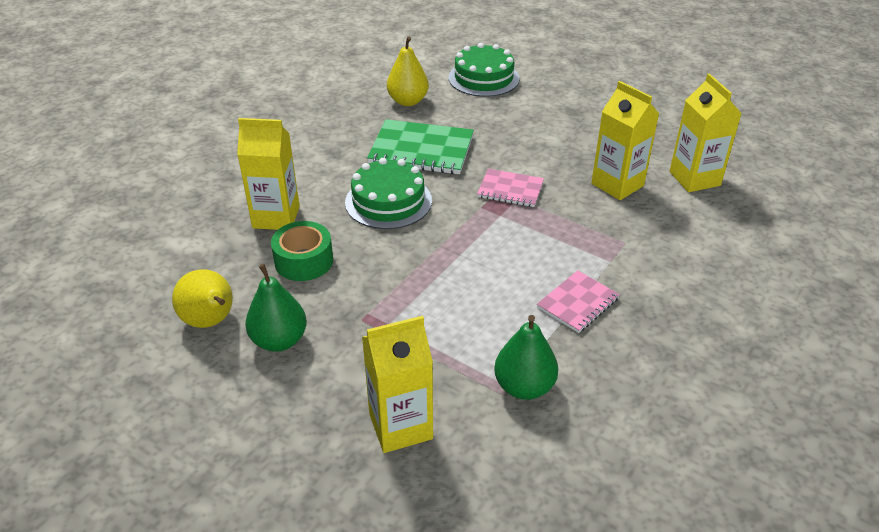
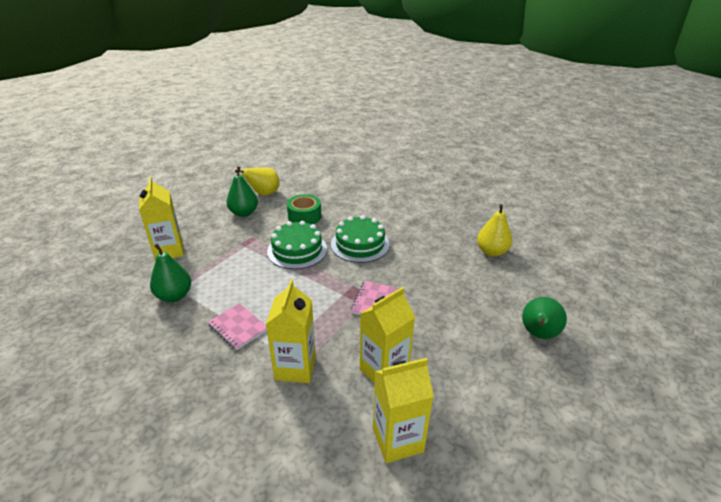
camera: 90 degrees right, 5 degrees down
yellow carton [237,118,300,230] -> yellow carton moved to [266,280,316,383]
green notebook [367,119,474,174] -> none
green cake [449,43,519,97] -> green cake moved to [267,221,327,269]
none -> green pear [522,297,567,339]

